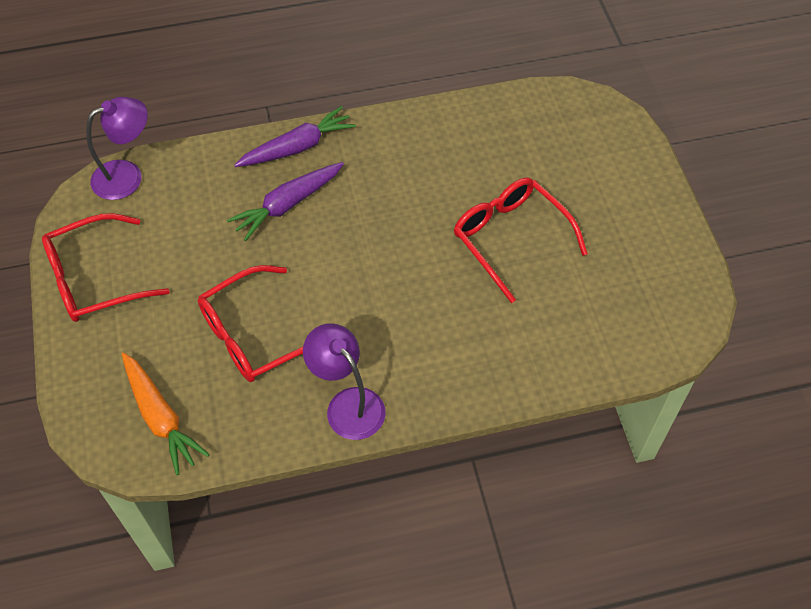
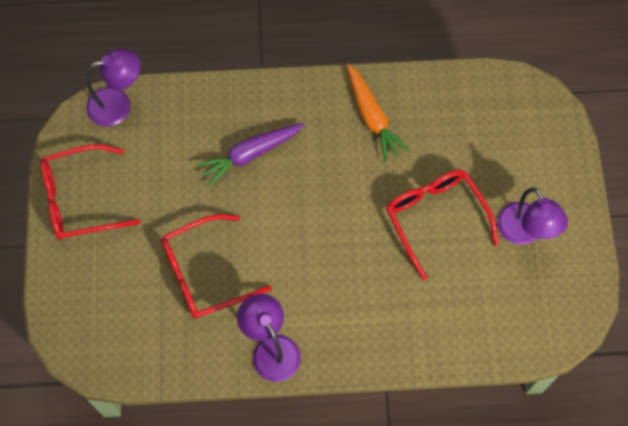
camera: 10 degrees right, 10 degrees up
orange carrot [122,352,210,475] -> orange carrot moved to [347,64,410,162]
purple carrot [234,106,356,167] -> none
none -> purple lamp [497,188,568,245]

